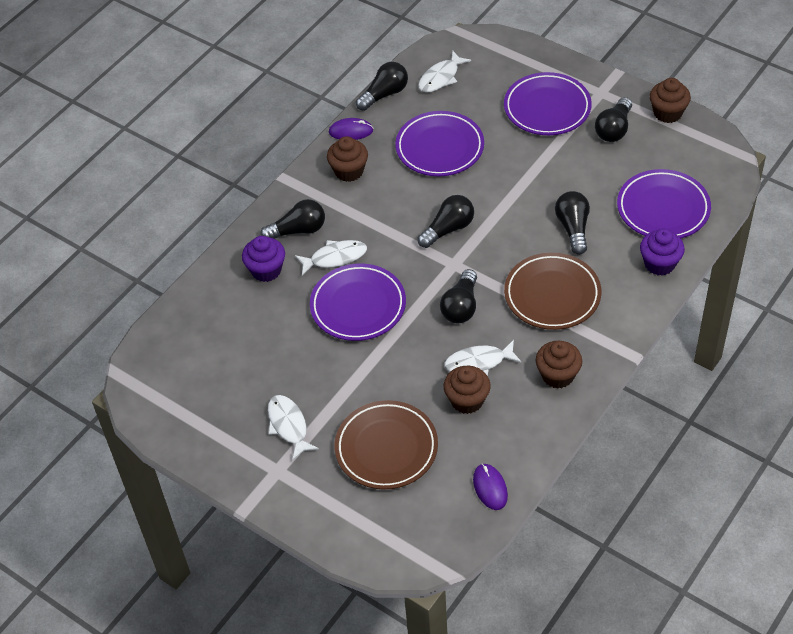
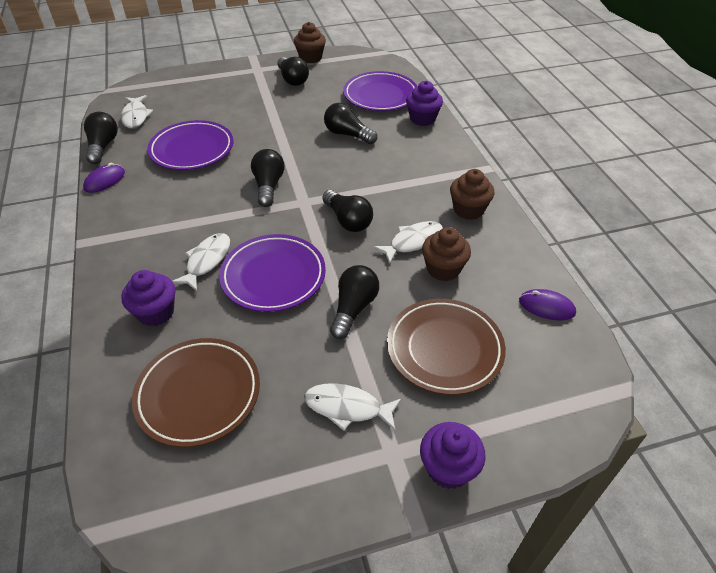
camera: 55 degrees left, 5 degrees down
black light bulb [260,199,325,239] -> black light bulb moved to [330,265,379,339]
brown cupcake [327,136,368,182] -> none
white fish [444,340,522,376] -> white fish turned 150 degrees counterclockwise [373,221,443,264]
purple plate [504,72,592,135] -> none
brown plate [504,253,601,330] -> brown plate moved to [132,338,260,447]
none -> purple cupcake [420,422,486,489]

